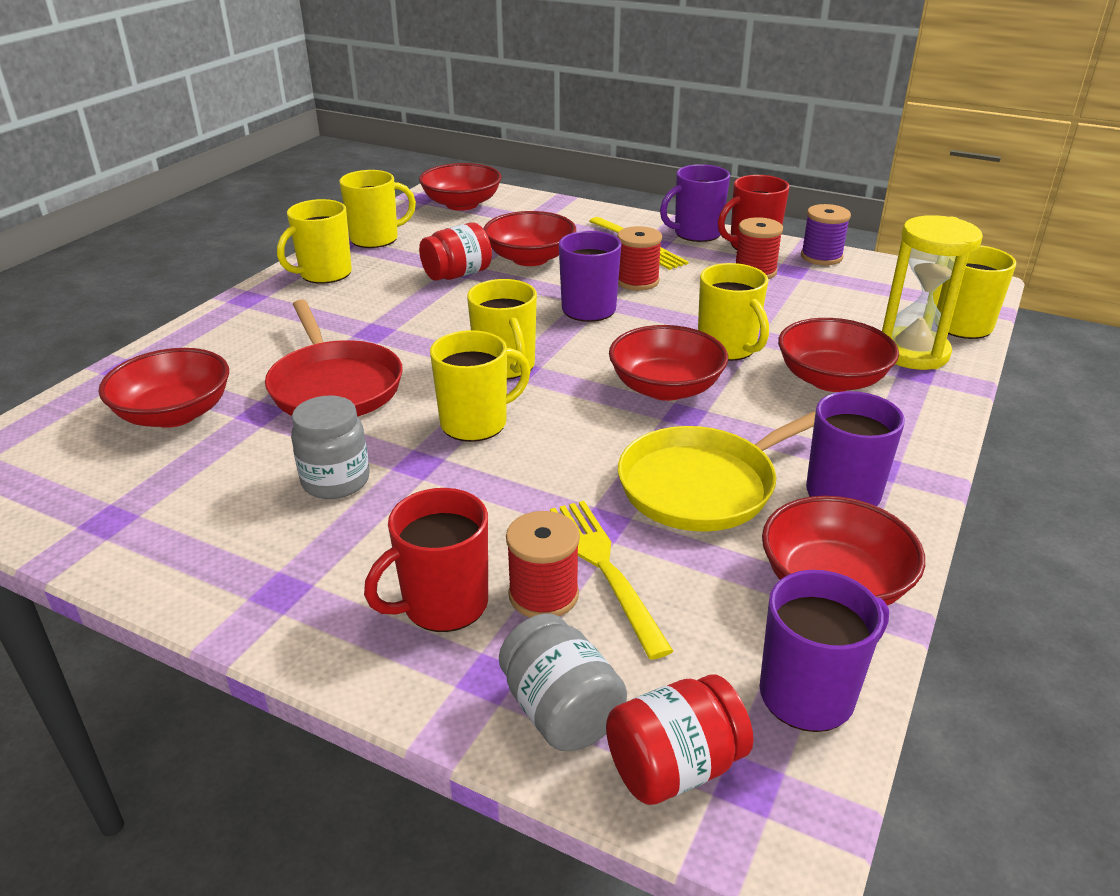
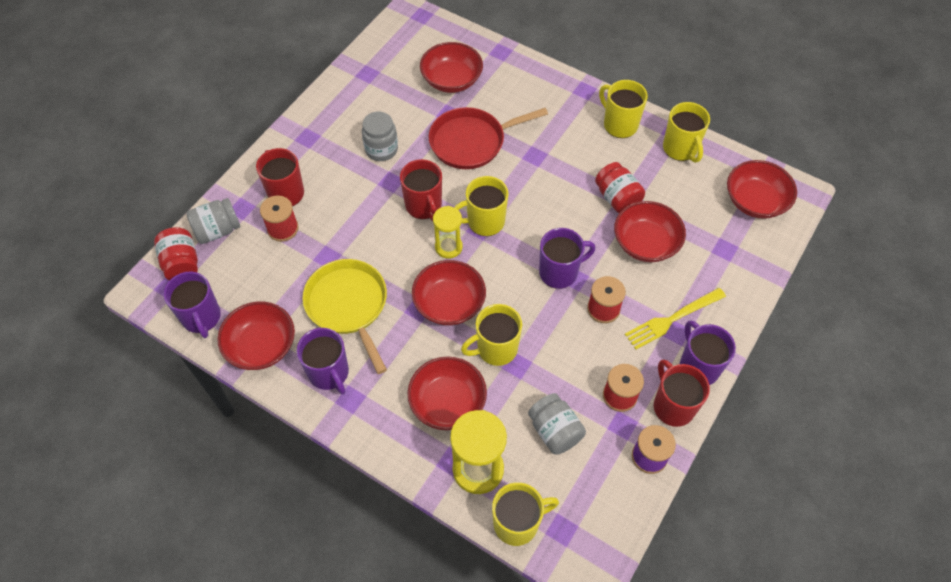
camera: 95 degrees right, 25 degrees up
yellow mug [430,330,531,442] -> red mug [400,159,442,221]
yellow fork [550,501,673,660] -> none
none -> yellow hourglass [433,206,463,259]
none -> grey jar [528,393,586,455]

